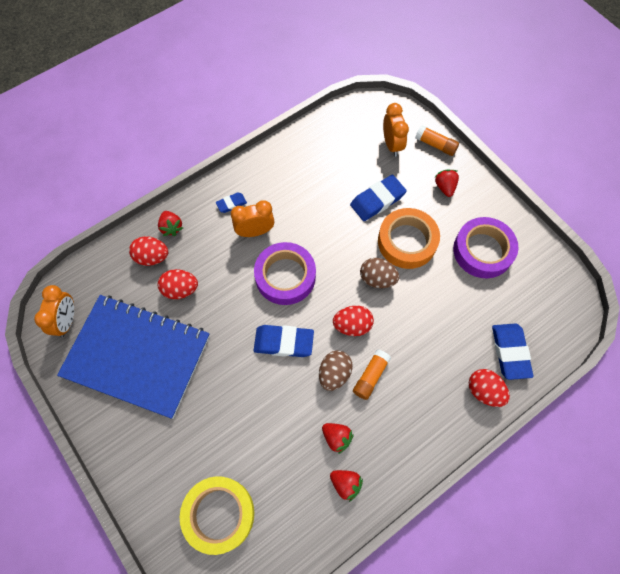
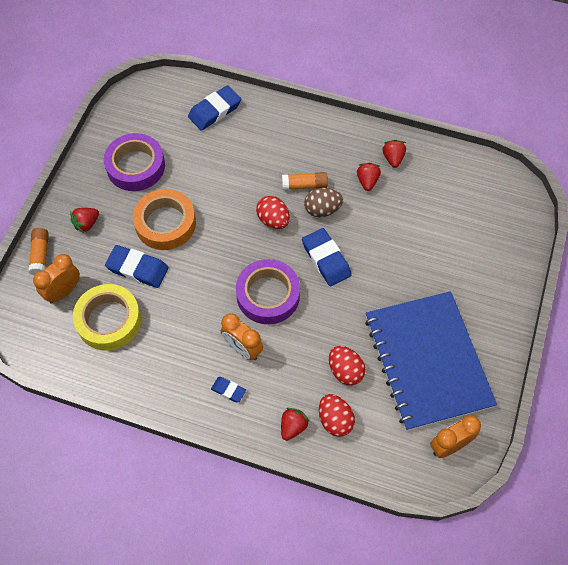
camera: 125 degrees left, 5 degrees down
yellow tape [180,476,254,555] -> yellow tape moved to [73,284,141,351]
brown egg [360,258,399,288] -> none
red egg [469,369,510,407] -> none

